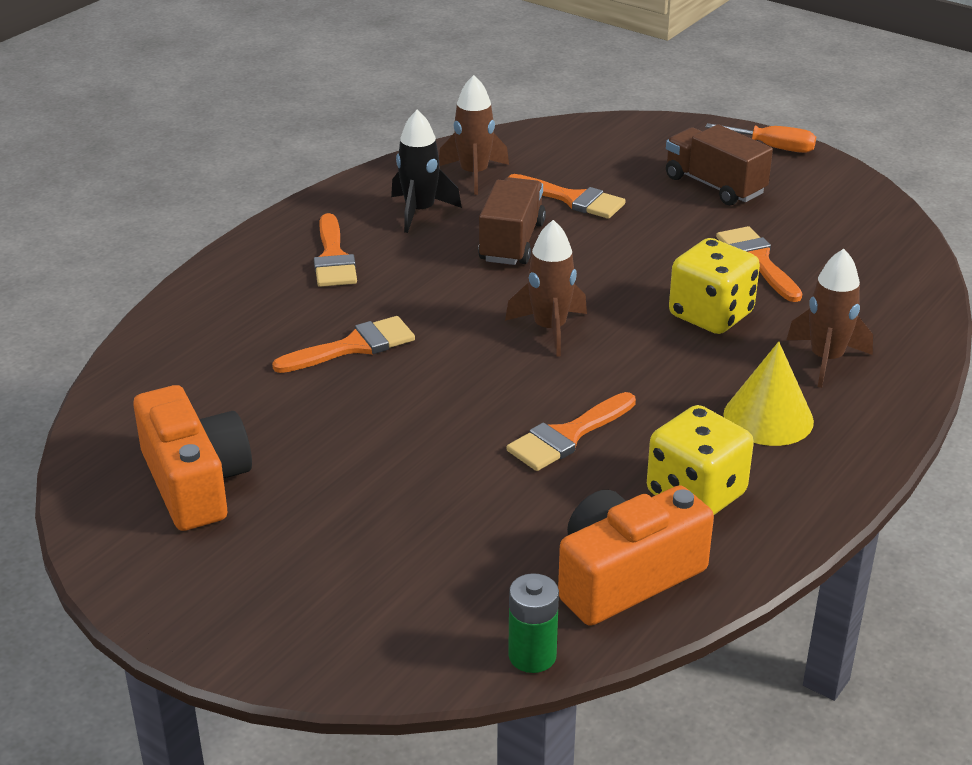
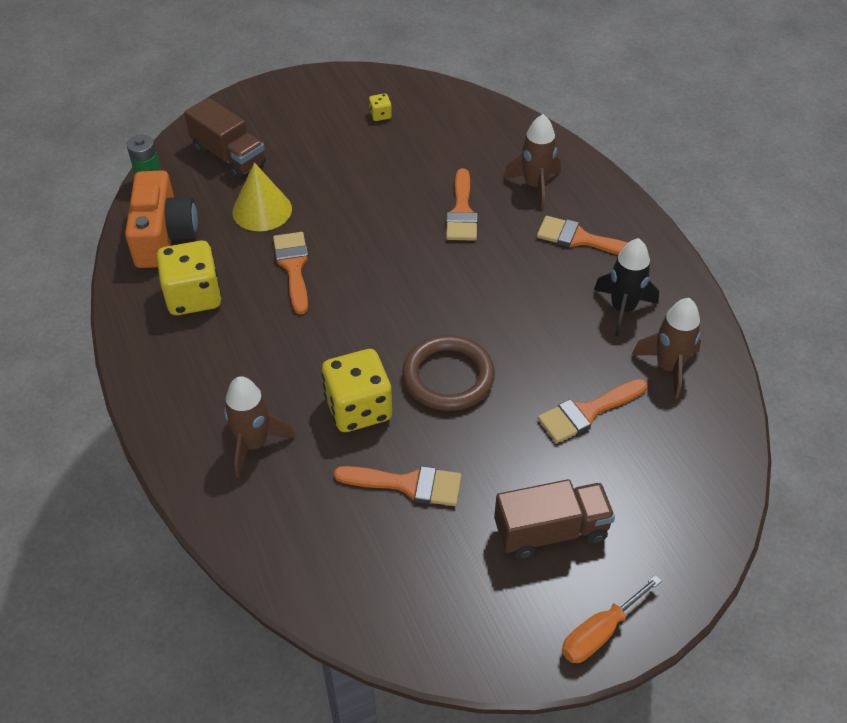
camera: 120 degrees right, 15 degrees up
orange camera [133,385,252,531] -> yellow dice [369,94,392,121]
brown truck [478,177,546,265] -> brown truck moved to [184,97,266,179]
brown rocket [505,220,587,357] -> brown rocket moved to [503,114,561,209]
yellow cone [723,342,814,446] -> yellow cone moved to [232,163,292,231]
none -> brown ring [402,335,495,411]

